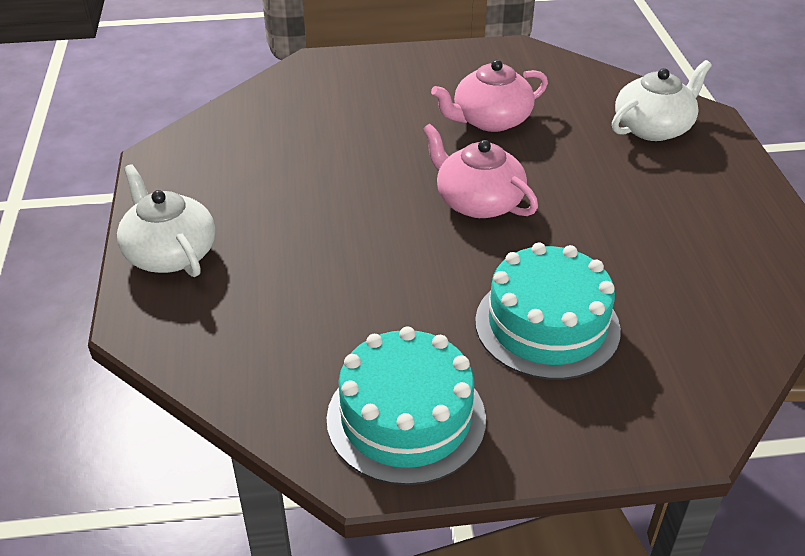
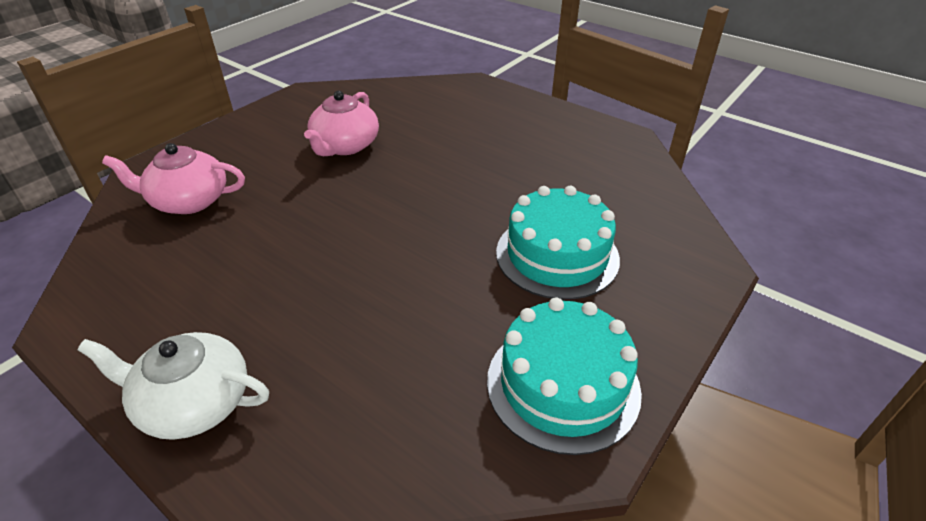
camera: 45 degrees left, 0 degrees up
pink teapot [423,124,538,218] -> pink teapot moved to [102,143,245,214]
white teapot [612,60,712,141] -> none

